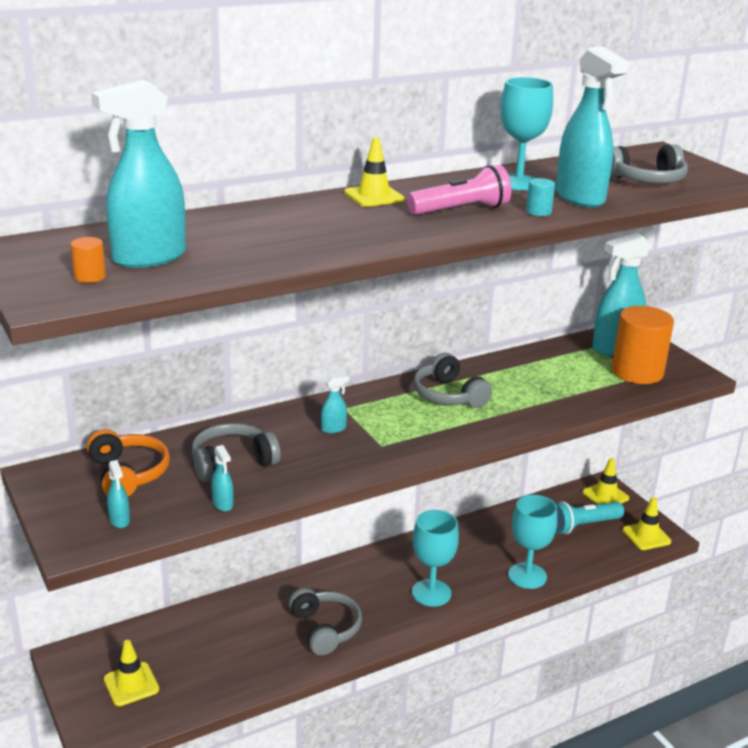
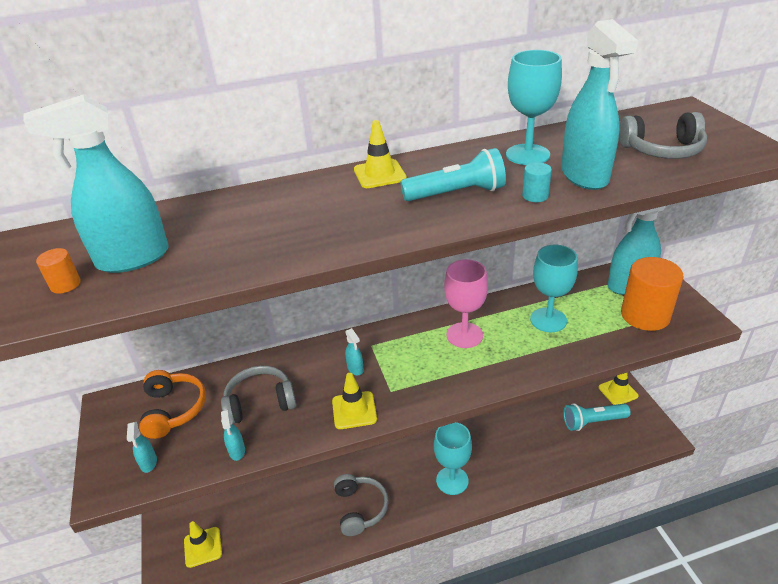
camera: 15 degrees right, 10 degrees up
turquoise spray bottle [321,374,349,433] -> turquoise spray bottle turned 75 degrees clockwise [345,328,364,375]
pink flashlight [407,165,511,215] -> turquoise flashlight [400,148,506,201]
grey headphones [413,353,492,408] -> pink goblet [444,259,488,348]
turquoise goblet [508,495,557,589] -> turquoise goblet moved to [530,245,578,332]
yellow traffic cone [623,497,671,550] -> yellow traffic cone moved to [332,373,377,429]

